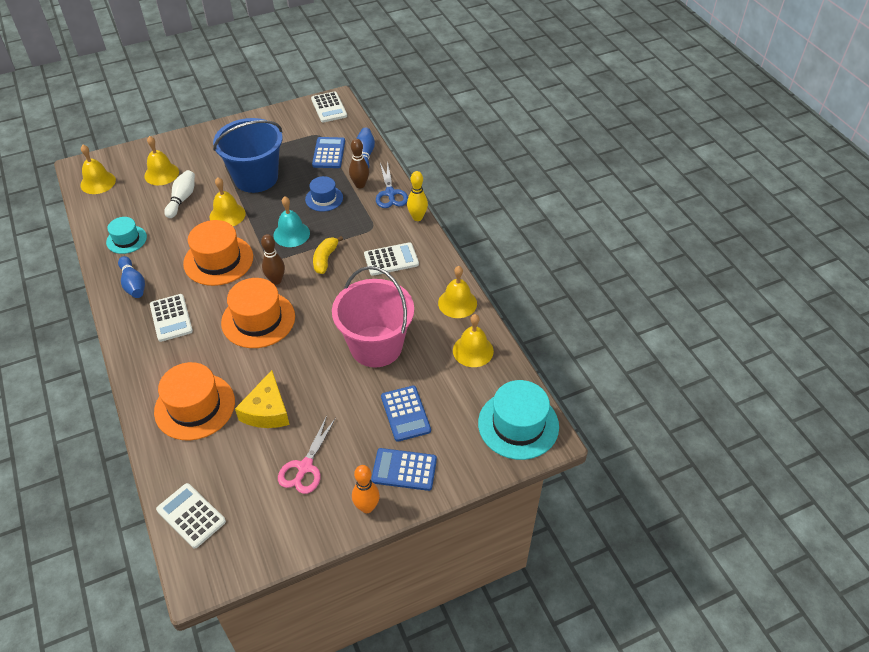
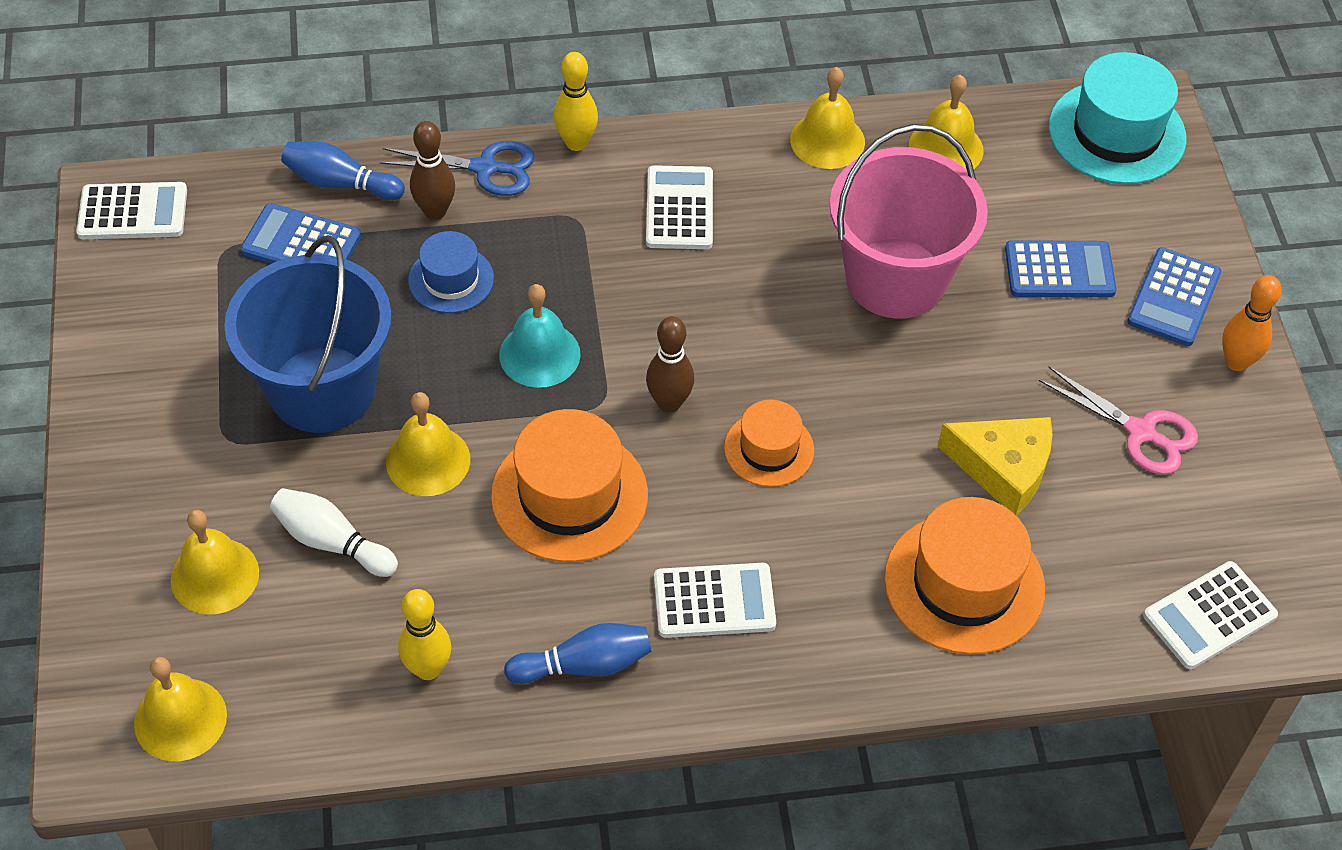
camera: 75 degrees left, 5 degrees up
turquoise hat [106,217,147,254] -> yellow bowling pin [398,589,451,680]
orange hat [221,278,295,348] -> orange hat [724,399,814,487], size x0.58
yellow banana [313,236,343,274] -> none

